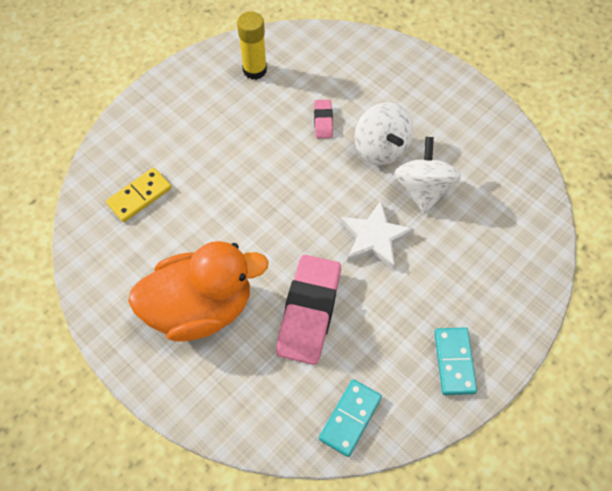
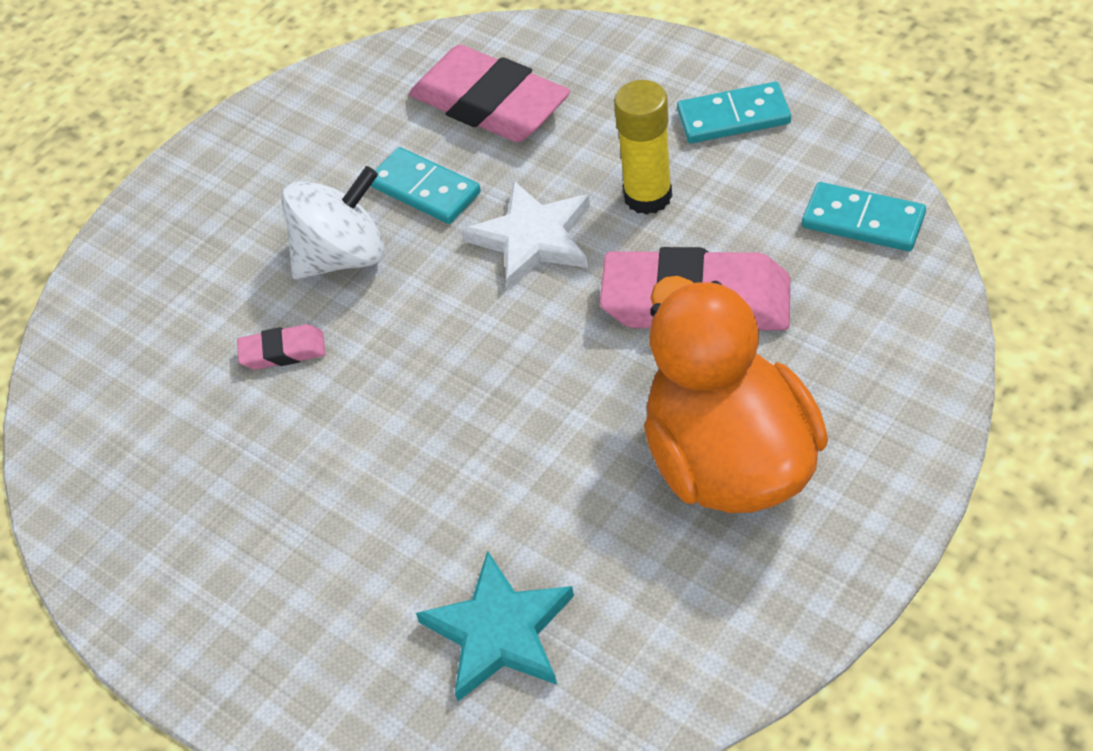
camera: 90 degrees left, 10 degrees down
yellow domino [106,168,172,222] -> turquoise star [416,551,574,701]
yellow glue stick [237,11,267,80] -> yellow glue stick moved to [614,80,672,215]
white spinning top [394,137,461,214] -> turquoise domino [371,147,481,224]
none -> pink eraser [409,45,570,142]

